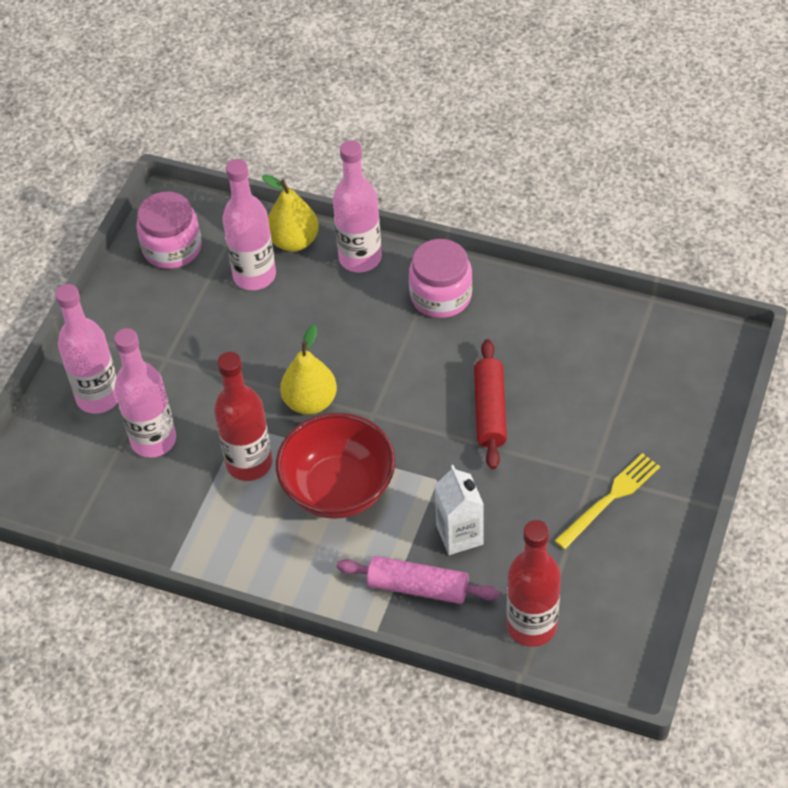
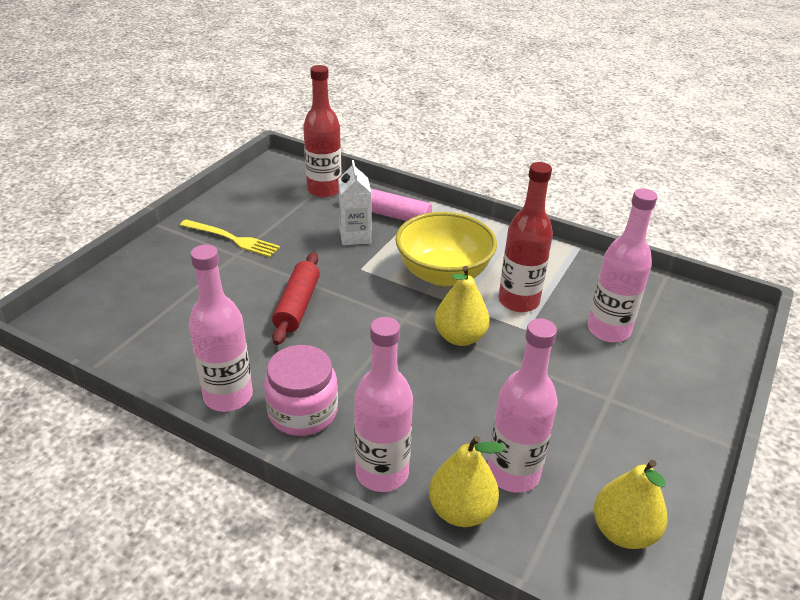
camera: 175 degrees left, 15 degrees down
pink bottle [55,284,118,414] -> pink bottle moved to [189,244,253,412]
pink jar [136,192,202,269] -> yellow pear [594,460,668,549]
red bowl [276,413,395,519] -> yellow bowl [395,212,497,286]
yellow fork [554,453,660,549] -> yellow fork turned 120 degrees counterclockwise [180,220,280,257]

